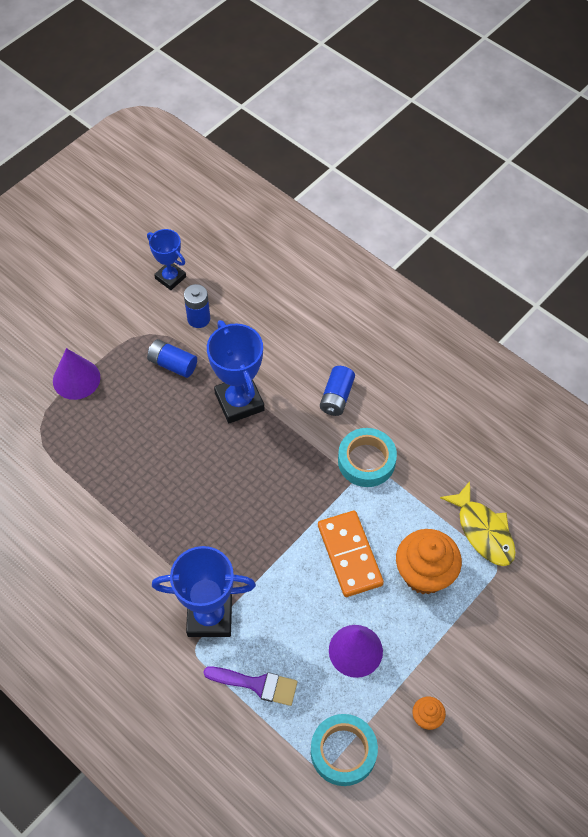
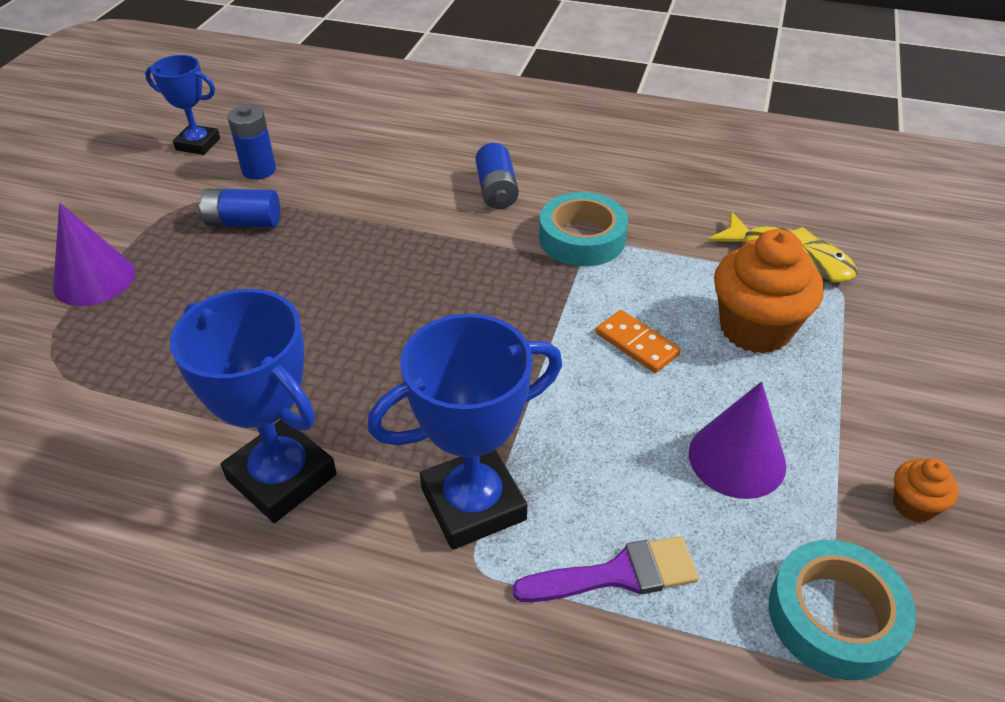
camera: 25 degrees left, 15 degrees down
blue trophy [207,320,265,423] -> blue trophy moved to [170,289,337,523]
orange domino [318,510,384,597] -> orange domino [596,310,681,373], size x0.58

